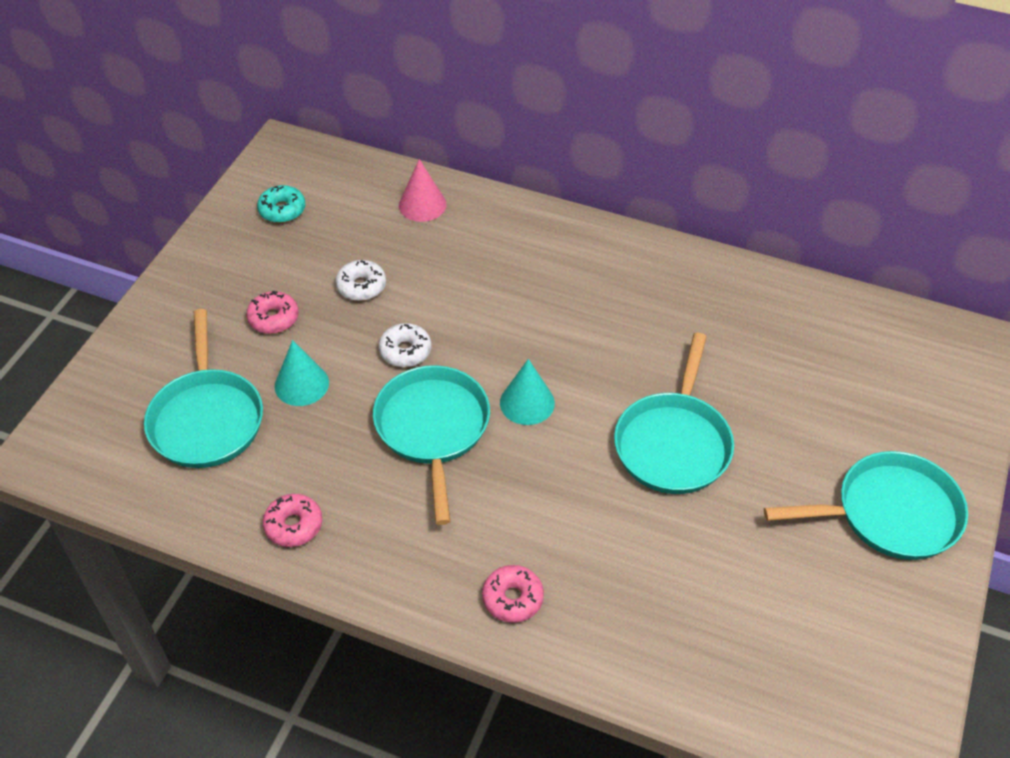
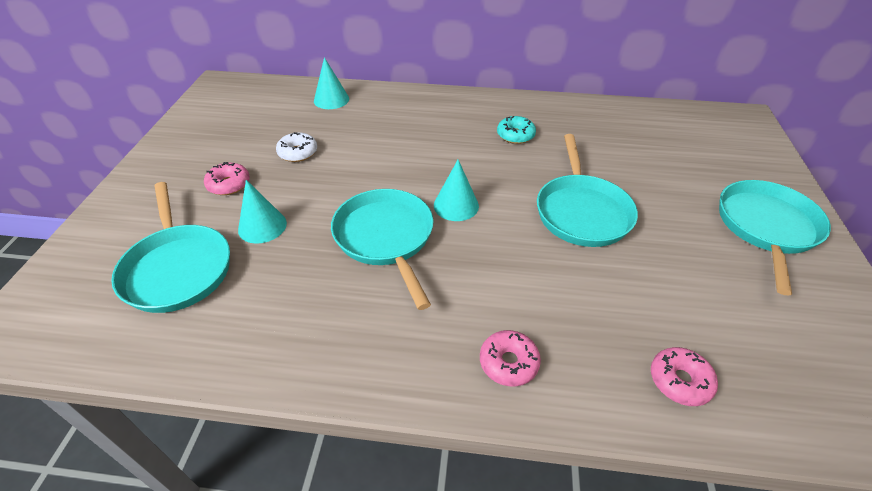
camera: 15 degrees left, 5 degrees down
turquoise donut [257,185,305,223] -> turquoise donut moved to [497,116,536,144]
pink donut [263,494,322,547] -> pink donut moved to [651,347,718,406]
white donut [379,323,431,367] -> none
pink cone [399,159,446,222] -> turquoise cone [314,57,349,109]
turquoise pan [764,451,968,560] -> turquoise pan turned 45 degrees counterclockwise [719,180,831,295]

